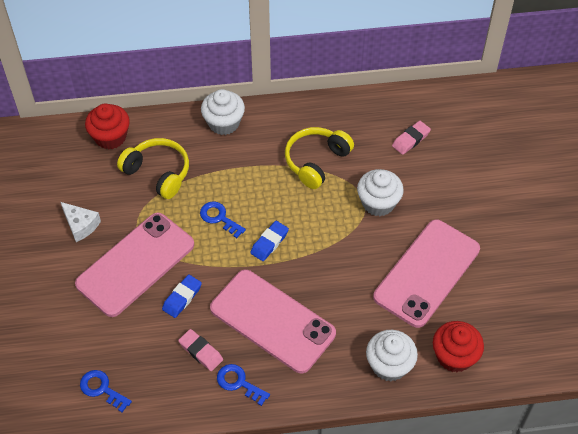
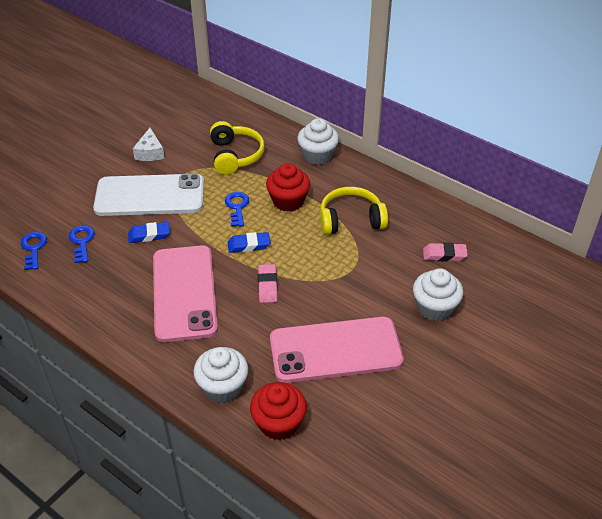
camera: 45 degrees right, 10 degrees down
pink phone [75,213,194,317] -> white phone [93,174,204,216]
red cupcake [85,104,130,149] -> red cupcake moved to [266,163,310,212]
pink eraser [178,329,223,371] -> pink eraser moved to [258,264,278,303]
blue key [217,364,270,406] -> blue key moved to [69,225,95,263]
white cupcake [357,169,404,216] -> white cupcake moved to [413,268,463,321]

